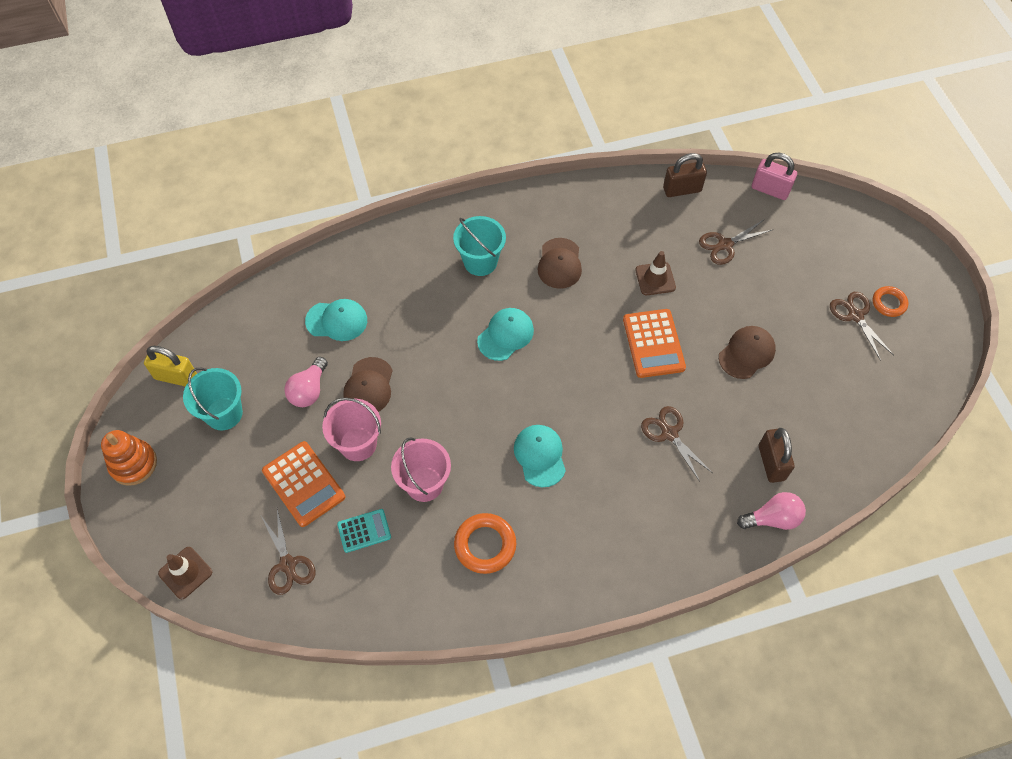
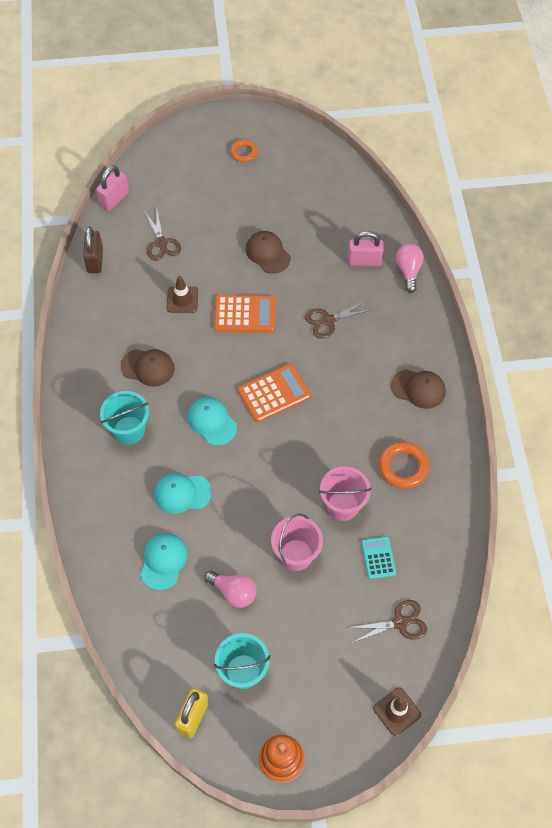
camera: 80 degrees left, 0 degrees up
orange calculator [262,441,345,527] -> orange calculator moved to [238,364,311,422]
brown cap [343,357,393,412] -> brown cap moved to [391,369,446,409]
turquoise cap [514,425,566,487] -> turquoise cap moved to [154,473,212,514]
brown padlock [759,428,795,483] -> pink padlock [348,231,384,266]
brown scissors [830,292,894,361] -> none

